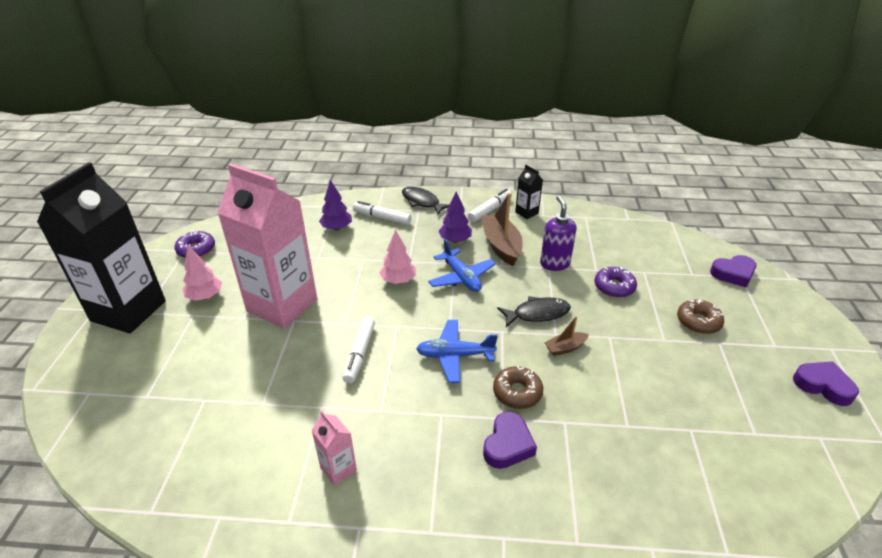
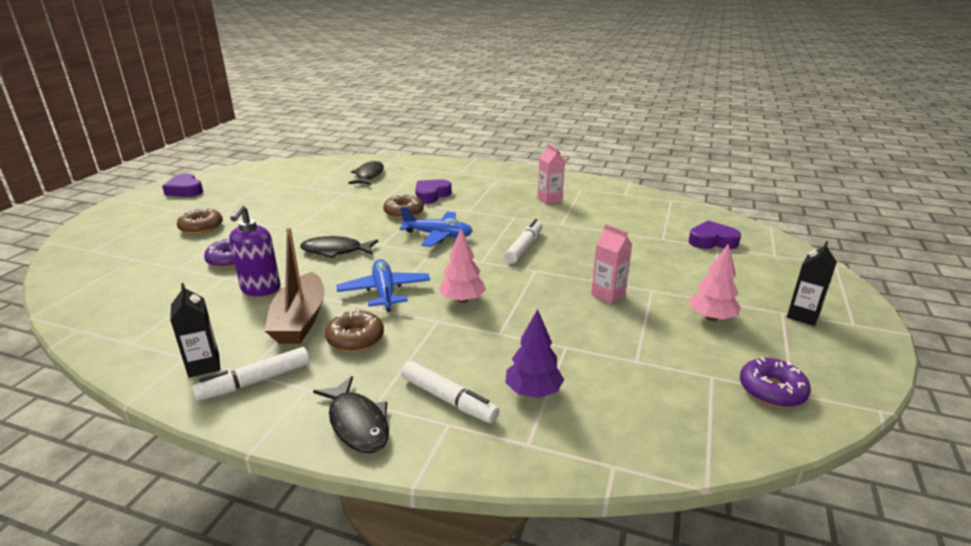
camera: 165 degrees left, 10 degrees down
black carton [37,162,166,333] -> black carton [787,241,837,326], size x0.41
pink carton [217,163,317,329] -> pink carton [591,224,632,304], size x0.41
purple tree [439,192,472,243] -> brown donut [325,309,384,352]
brown boat [544,316,589,356] -> none
purple heart [710,255,757,288] -> purple heart moved to [689,221,741,249]
none -> black fish [349,160,384,185]

